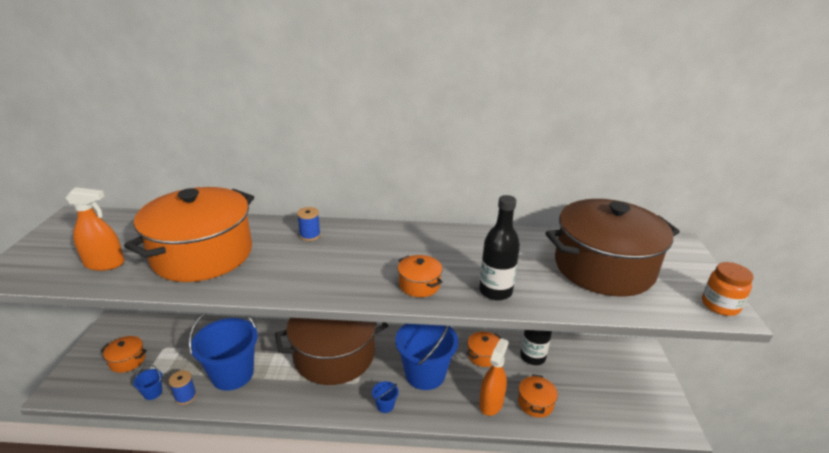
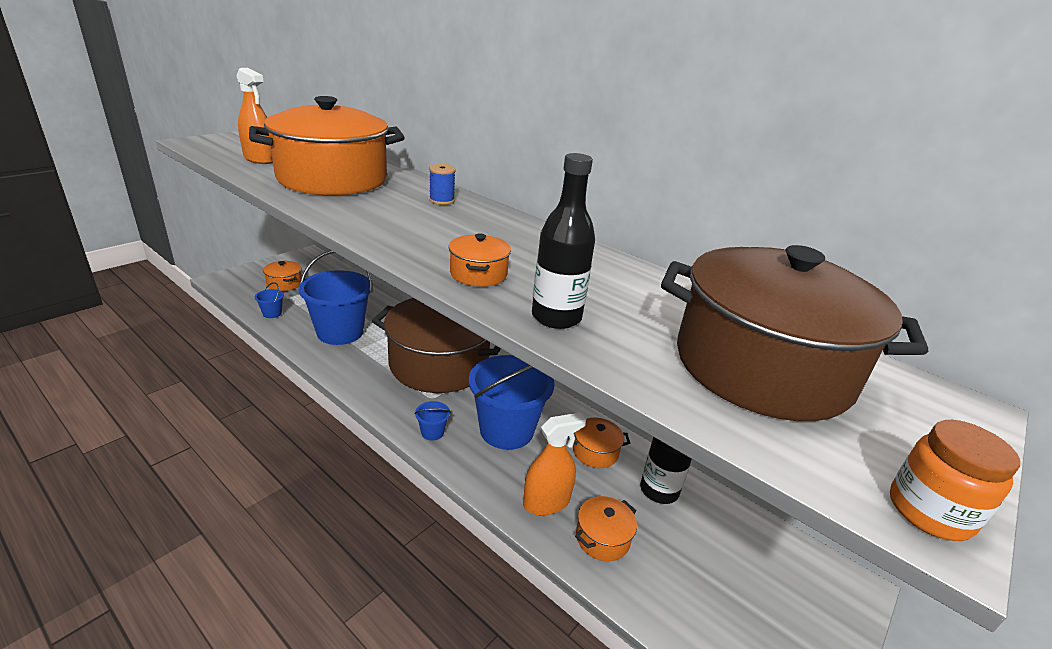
camera: 35 degrees right, 0 degrees up
blue spool [169,370,197,405] -> none

